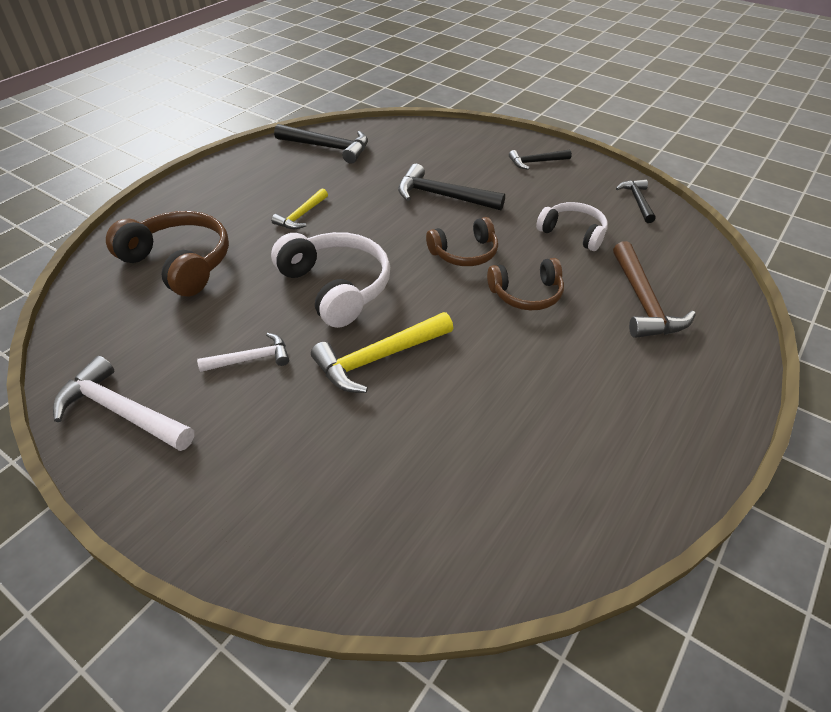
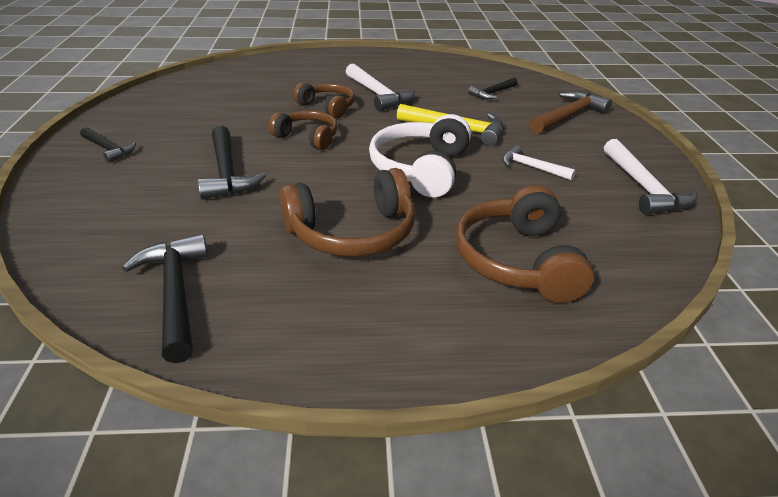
camera: 130 degrees left, 10 degrees down
yellow hammer [271,188,328,229] -> brown headphones [279,168,415,257]
white headphones [536,202,608,251] -> none
brown hammer [613,241,696,338] -> brown hammer moved to [530,91,612,134]
black hammer [616,180,656,223] -> black hammer moved to [468,78,518,99]
none -> white hammer [346,63,415,111]

